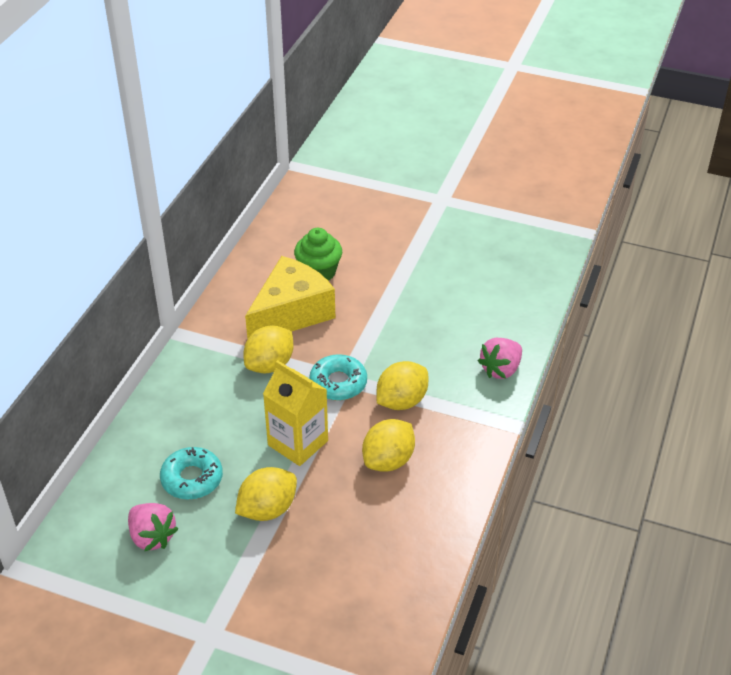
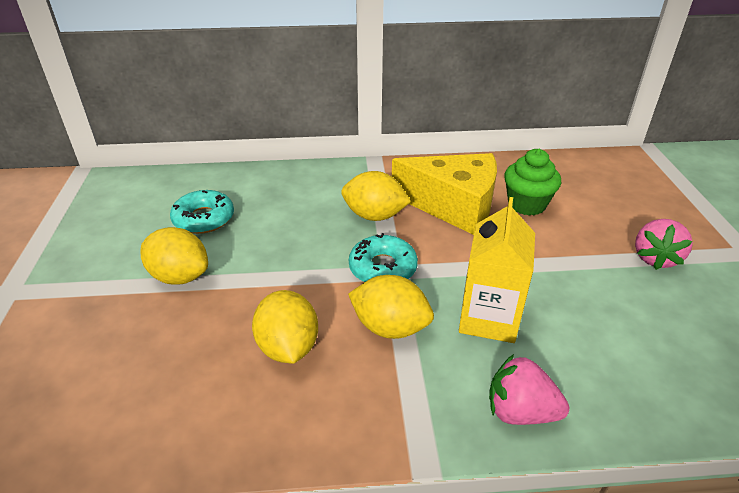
camera: 65 degrees right, 5 degrees down
pink strawberry [128,503,178,552] -> pink strawberry moved to [635,219,693,270]
yellow carton [263,360,328,466] -> yellow carton moved to [459,197,535,343]
yellow lemon [362,419,415,472] -> yellow lemon turned 60 degrees clockwise [252,290,318,364]

